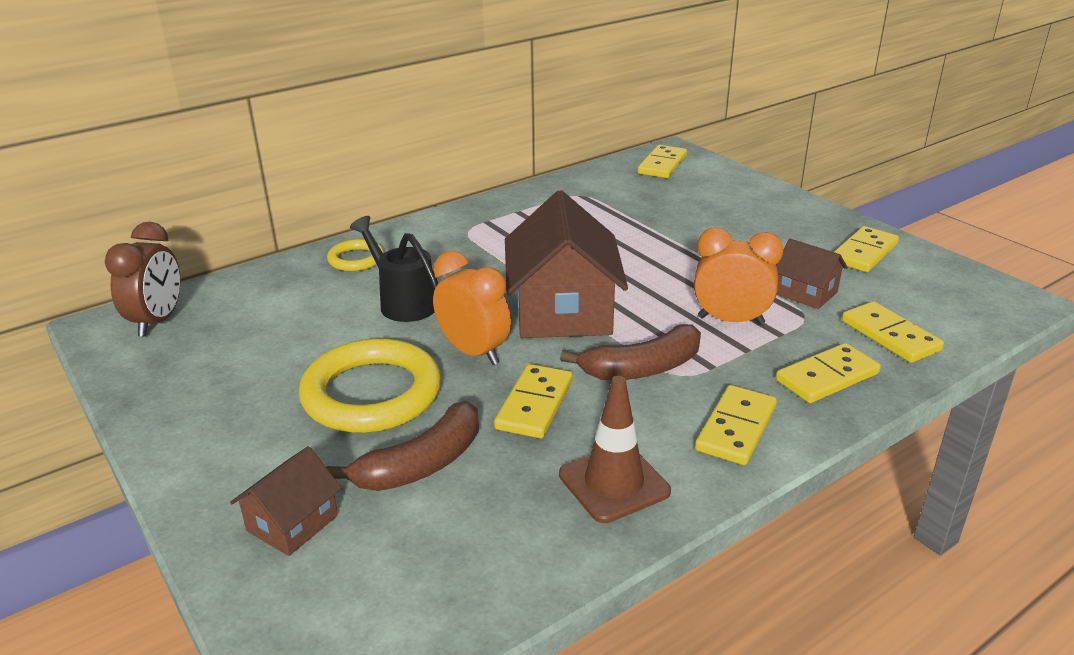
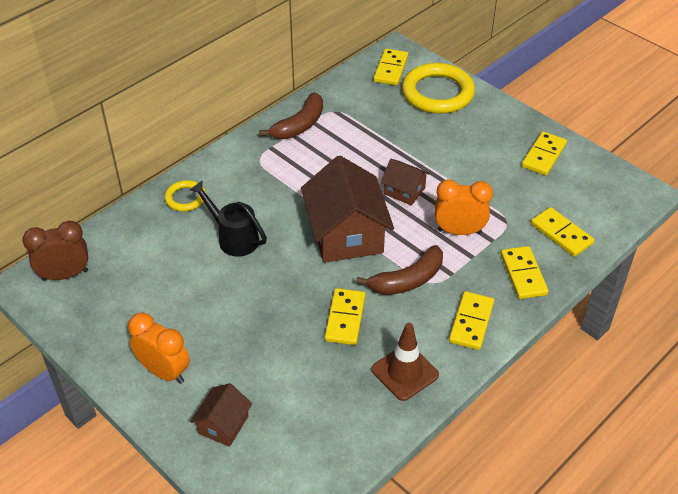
camera: 10 degrees left, 15 degrees up
brown clock [105,222,180,337] -> brown clock turned 105 degrees counterclockwise [22,221,88,281]
yellow ring [299,339,441,433] -> yellow ring moved to [402,63,475,114]
brown banana [326,401,479,491] -> brown banana moved to [259,93,323,139]
orange clock [433,251,511,365] -> orange clock moved to [128,313,190,384]
brown house [776,239,848,309] -> brown house moved to [381,159,430,206]
yellow domino [776,343,880,403] -> yellow domino turned 60 degrees counterclockwise [501,246,548,299]

